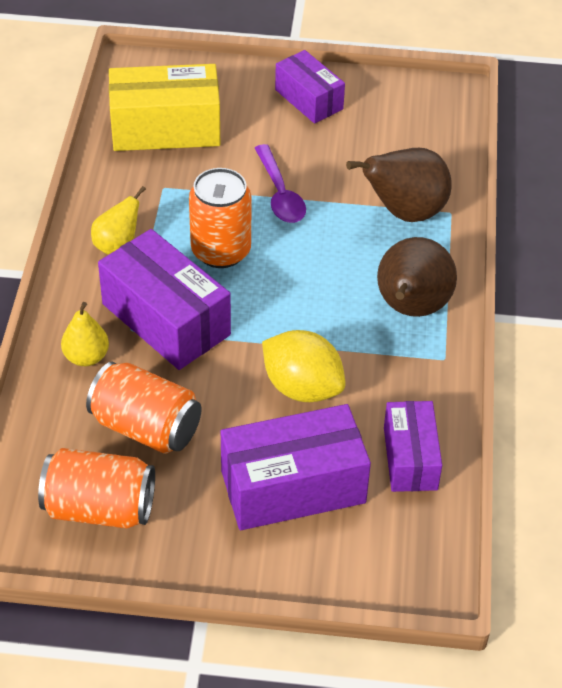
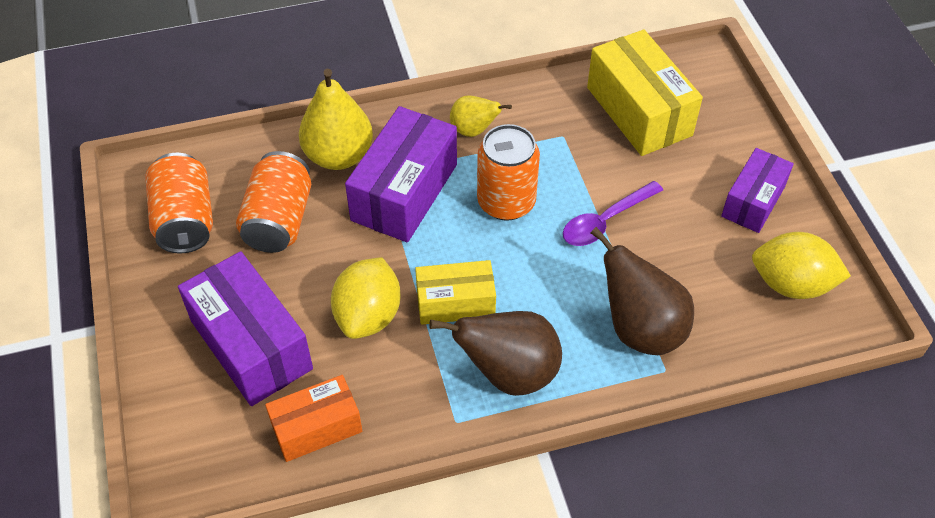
camera: 70 degrees right, 5 degrees up
yellow pear [61,302,109,366] -> yellow pear [299,69,373,170], size x1.73
purple box [384,401,442,492] -> orange box [265,375,362,462]
none -> yellow box [415,260,496,325]
none -> yellow lemon [752,232,851,299]

